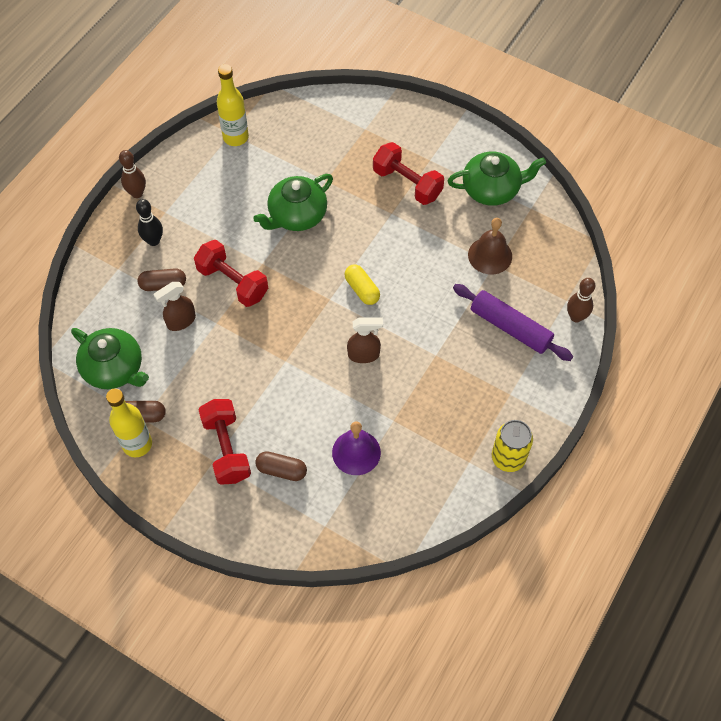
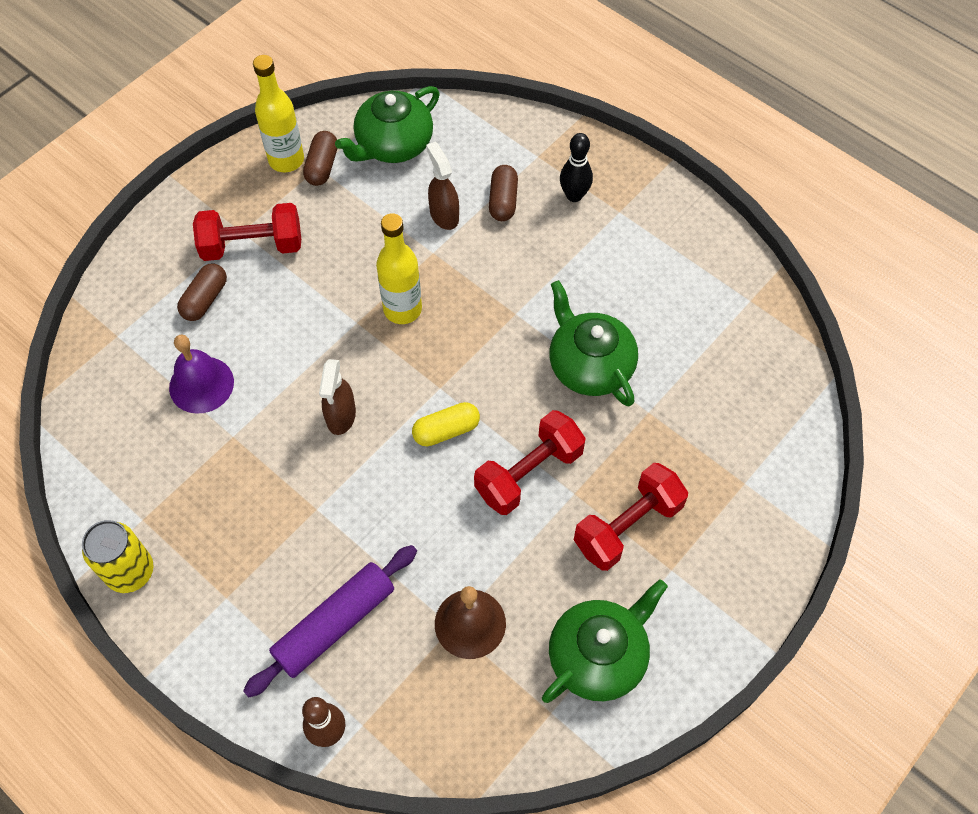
camera: 100 degrees right, 0 degrees up
brown bowling pin [119,150,146,198] -> none
red dumbbell [194,240,268,307] -> red dumbbell moved to [474,410,586,515]
yellow bottle [217,64,249,146] -> yellow bottle moved to [376,213,422,324]
green teapot [448,152,546,206] -> green teapot turned 135 degrees counterclockwise [542,579,668,703]

